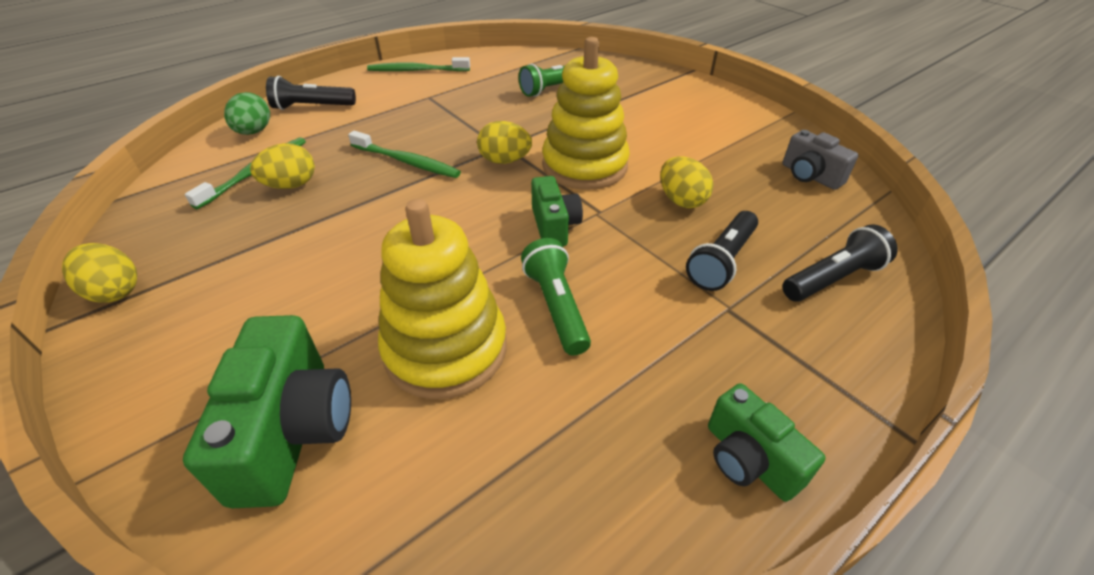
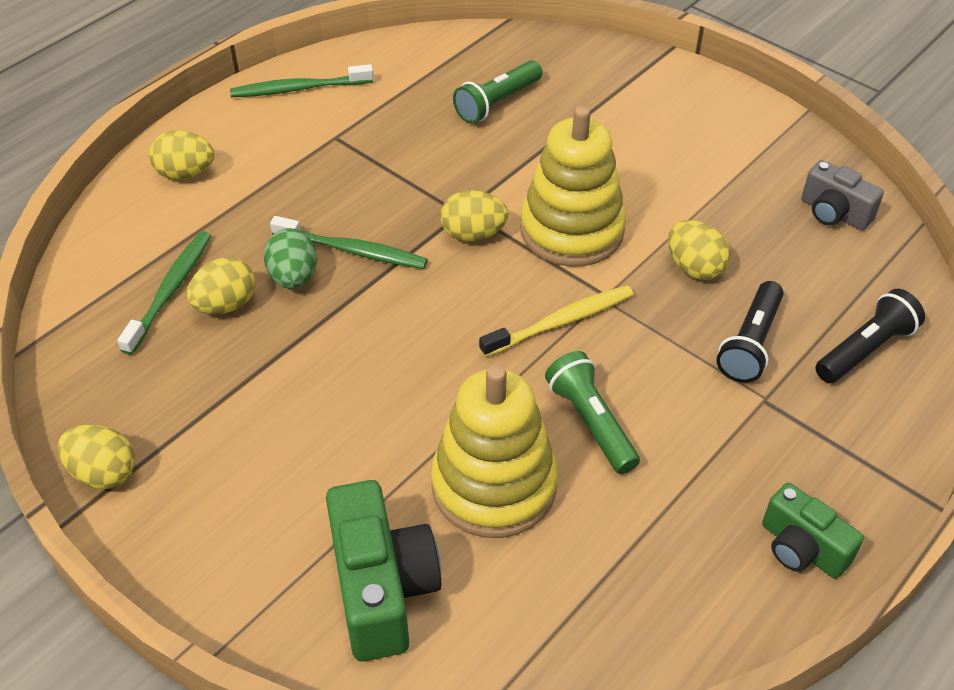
camera: 10 degrees left, 5 degrees up
green egg [224,92,270,135] -> green egg moved to [264,228,317,289]
black flashlight [266,76,356,110] -> yellow egg [149,130,214,179]
green camera [531,176,583,246] -> yellow toothbrush [479,285,633,357]

